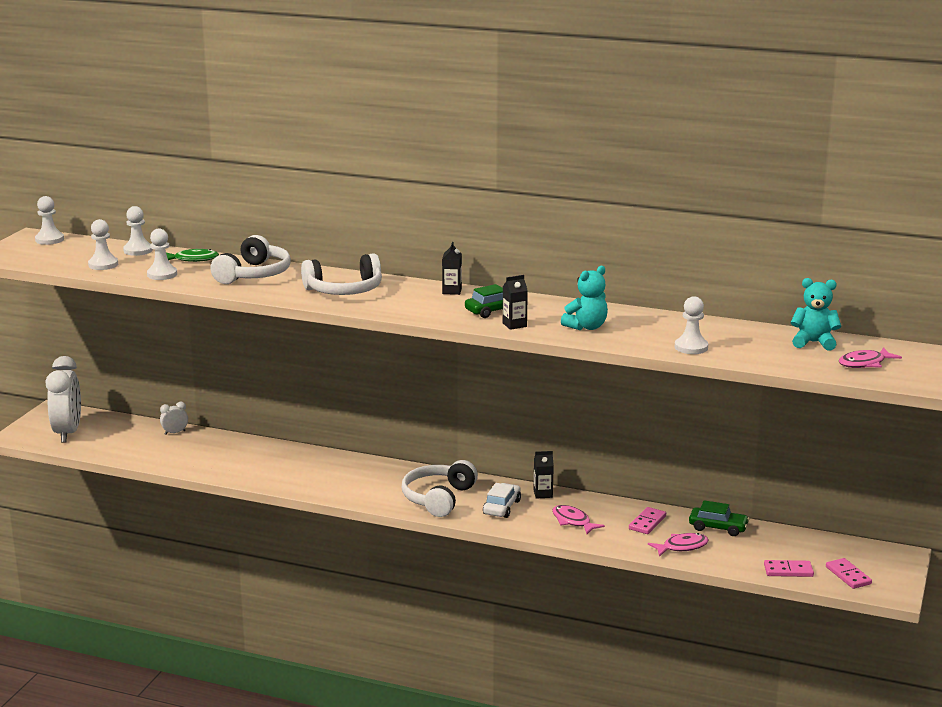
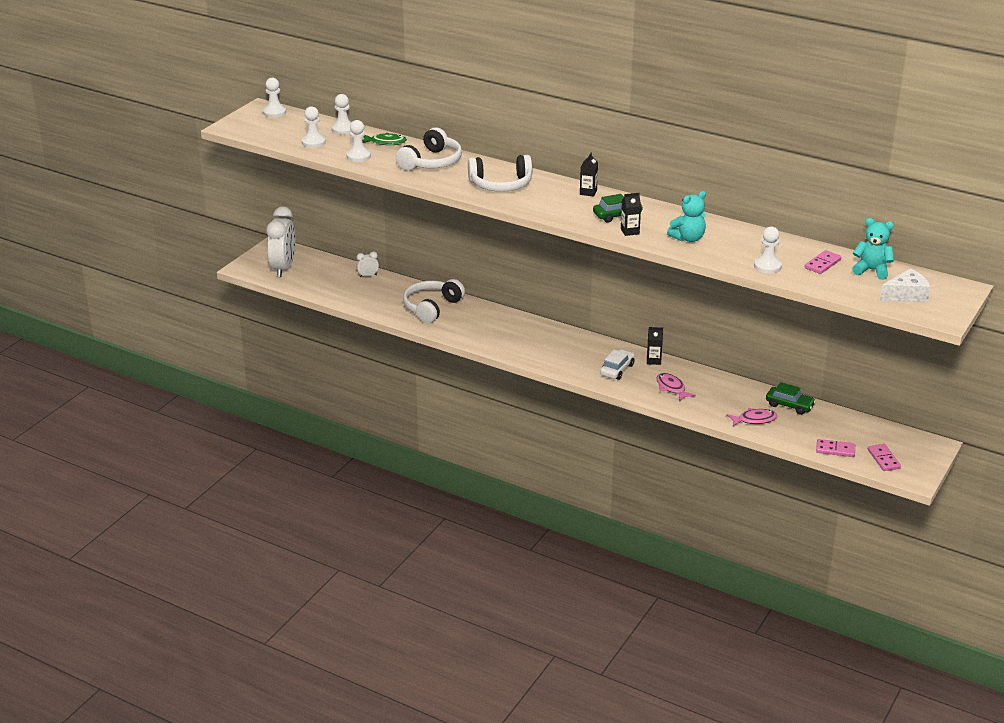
camera: 10 degrees right, 10 degrees up
white headphones [402,460,478,517] -> white headphones moved to [403,279,465,323]
pink domino [629,507,666,534] -> pink domino moved to [805,250,841,274]
pink fish [839,348,902,368] -> white cheese [880,268,931,302]

